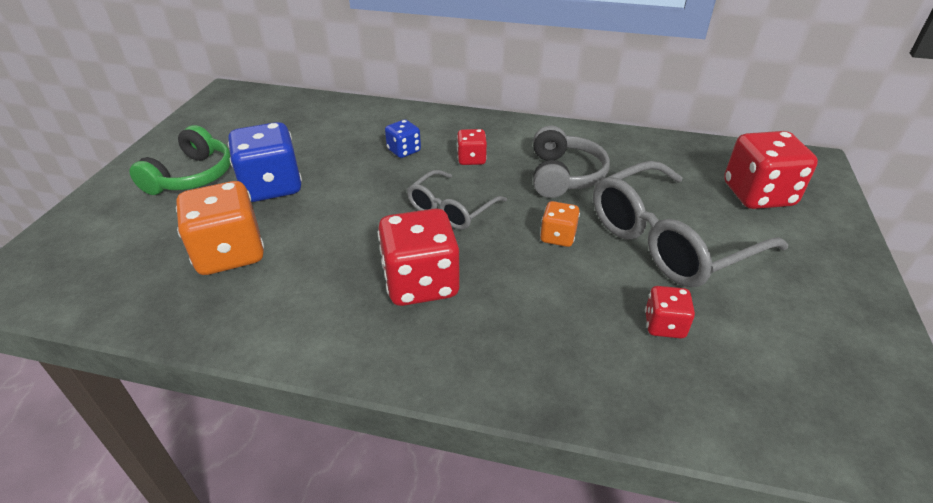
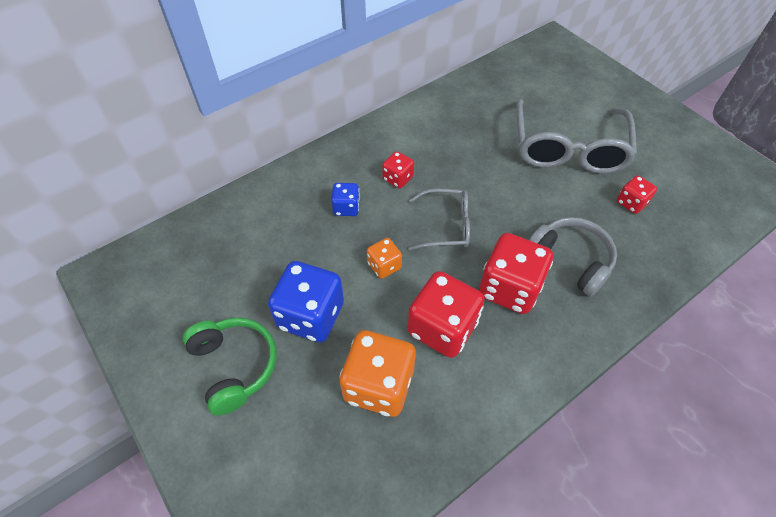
camera: 50 degrees left, 15 degrees up
grey glasses [407,170,507,230] -> grey glasses turned 75 degrees counterclockwise [408,188,470,250]
grey headphones [533,125,610,198] -> grey headphones moved to [529,217,617,296]
orange dice [540,201,580,247] -> orange dice moved to [367,238,402,279]
red dice [724,131,818,209] -> red dice moved to [408,271,485,358]

